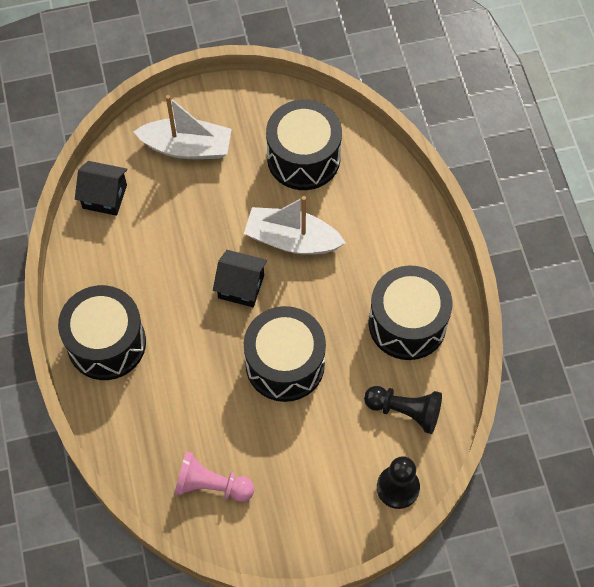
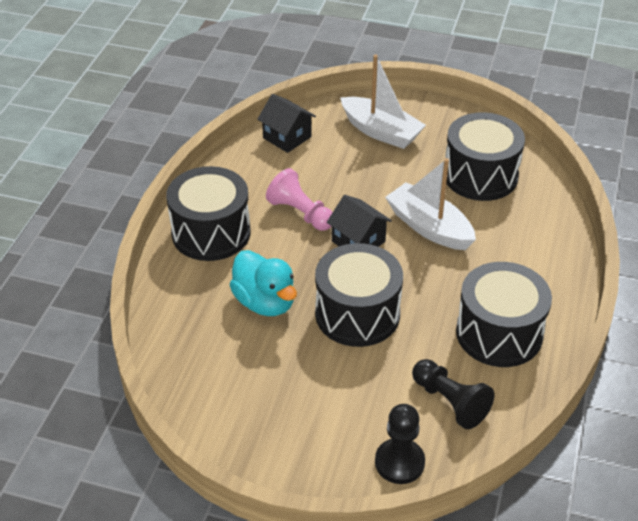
camera: 30 degrees right, 20 degrees down
pink pawn [174,452,254,502] -> pink pawn moved to [266,168,333,231]
none -> turquoise duck [230,250,297,316]

